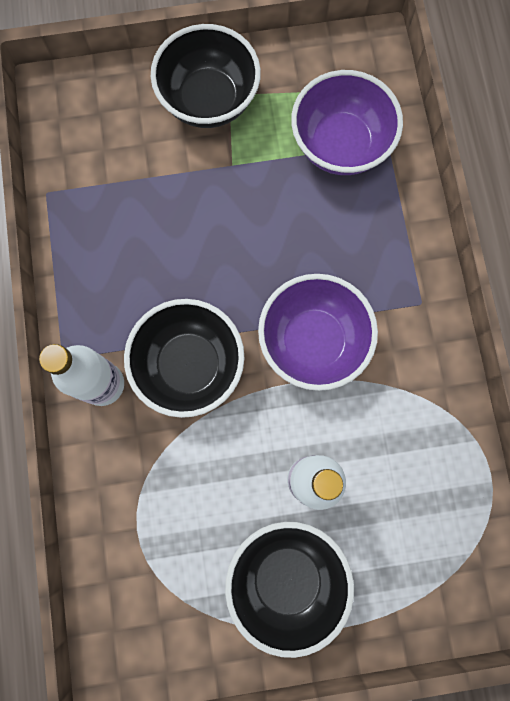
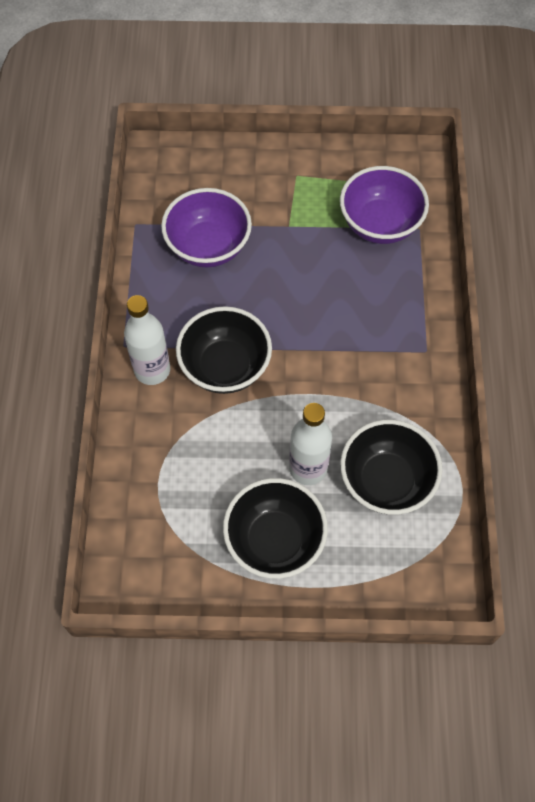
camera: 10 degrees right, 15 degrees down
black bowl [151,24,261,128] -> black bowl moved to [340,420,442,515]
purple bowl [258,274,378,391] -> purple bowl moved to [161,188,252,267]

